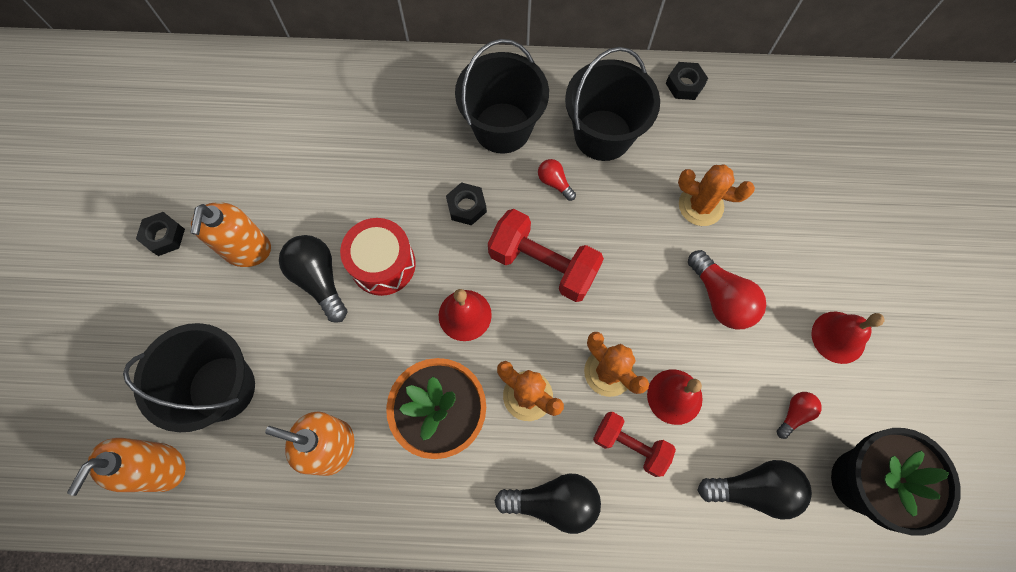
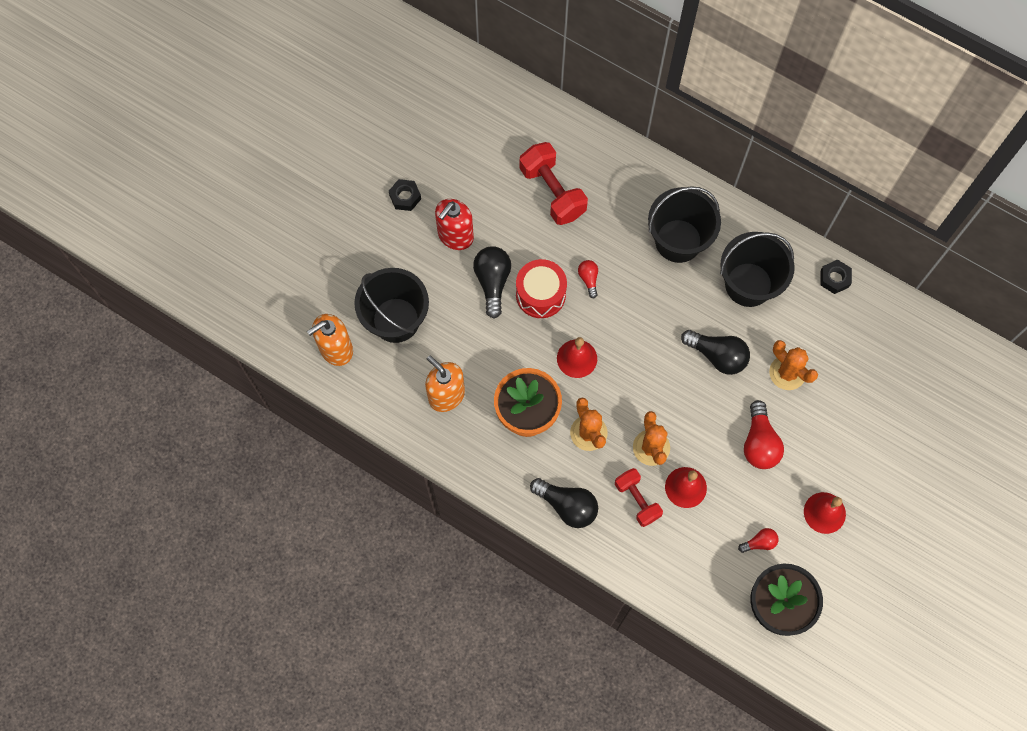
camera: 30 degrees right, 0 degrees up
orange soap dispenser [190,202,271,267] -> red soap dispenser [435,199,474,250]
black nut [446,182,487,225] -> none
red dumbbell [488,209,604,302] -> red dumbbell moved to [520,142,588,225]
red light bulb [538,159,576,201] -> red light bulb moved to [578,260,598,298]
black light bulb [697,460,812,520] -> black light bulb moved to [681,330,750,375]

